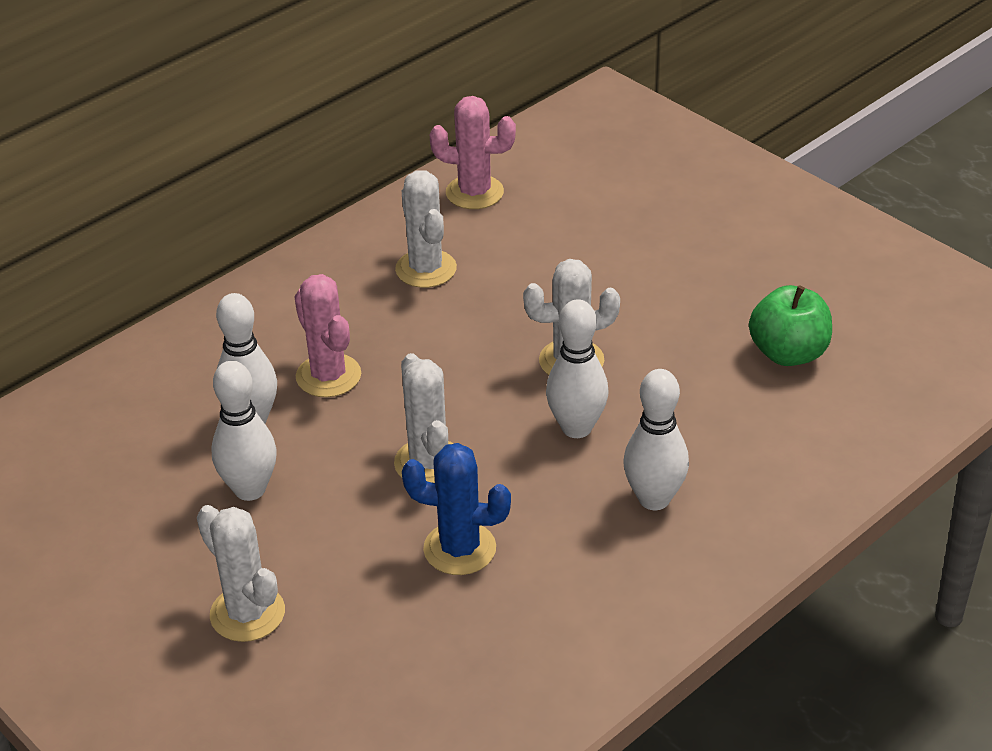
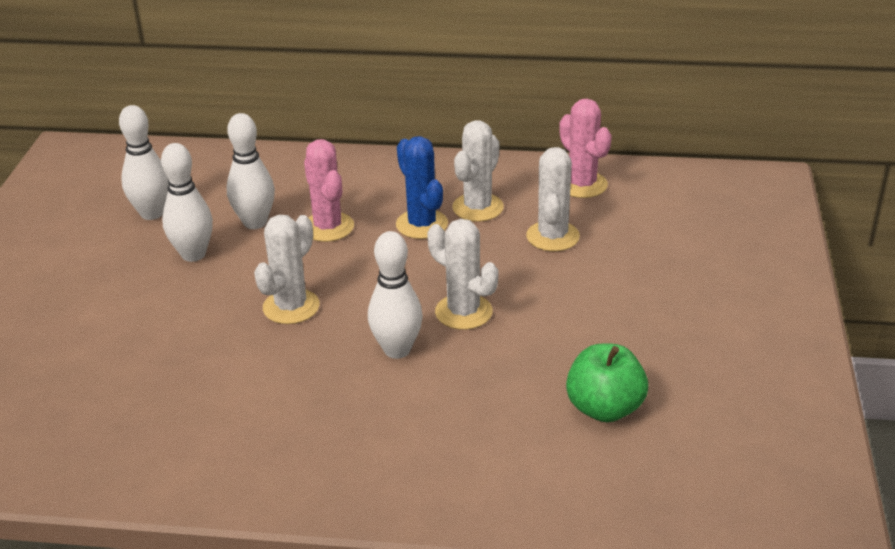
camera: 50 degrees right, 5 degrees down
white cactus [197,505,285,642] -> white cactus moved to [526,147,580,251]
pink cactus [294,274,361,397] -> pink cactus turned 45 degrees counterclockwise [304,139,354,242]
blue cactus [402,443,511,575] -> blue cactus moved to [396,136,448,239]
white bowling pin [623,369,689,510] -> white bowling pin moved to [119,105,169,220]

